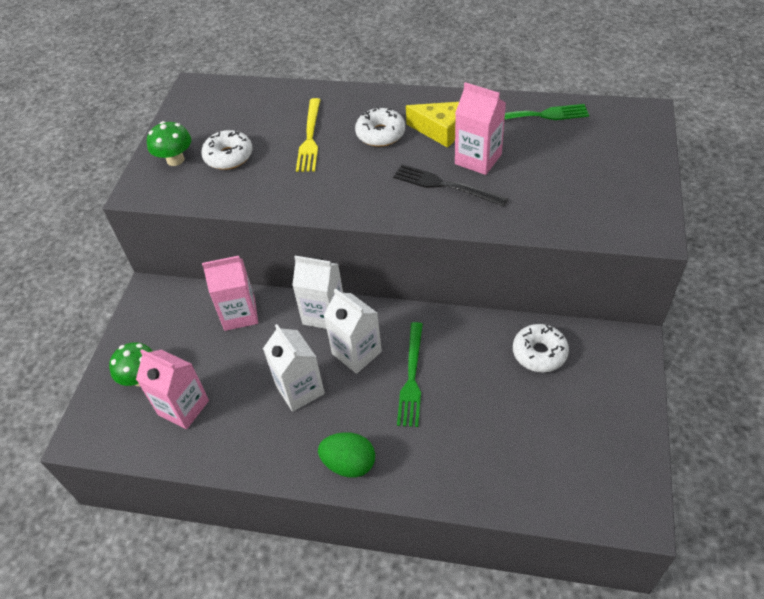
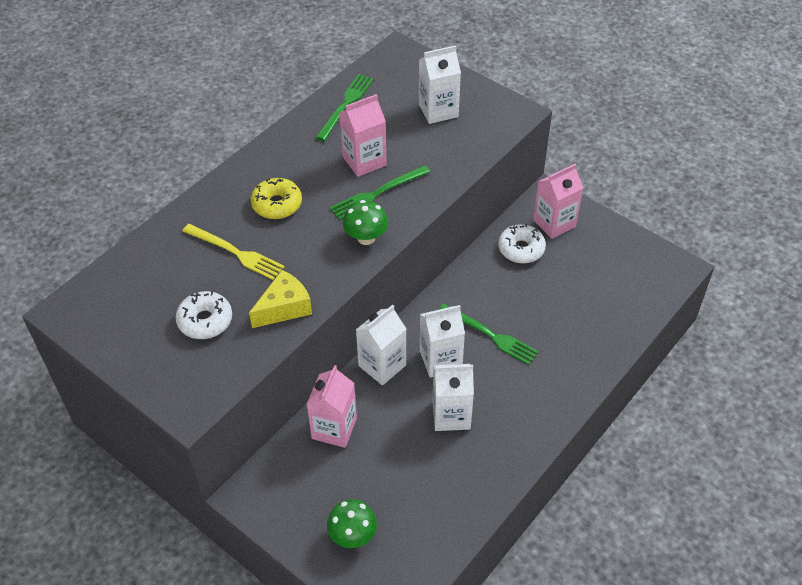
camera: 65 degrees left, 0 degrees up
pink carton [136,349,209,429] -> pink carton moved to [533,163,583,239]
green mushroom [147,121,191,166] -> green mushroom moved to [343,200,388,245]
green egg [318,432,375,478] -> none
white donut [355,107,405,147] -> yellow donut [251,178,302,219]
black fork [393,164,508,207] -> green fork [330,165,430,220]
yellow cheese [406,102,459,148] -> yellow cheese moved to [249,270,312,328]
none -> white carton [419,45,461,124]

